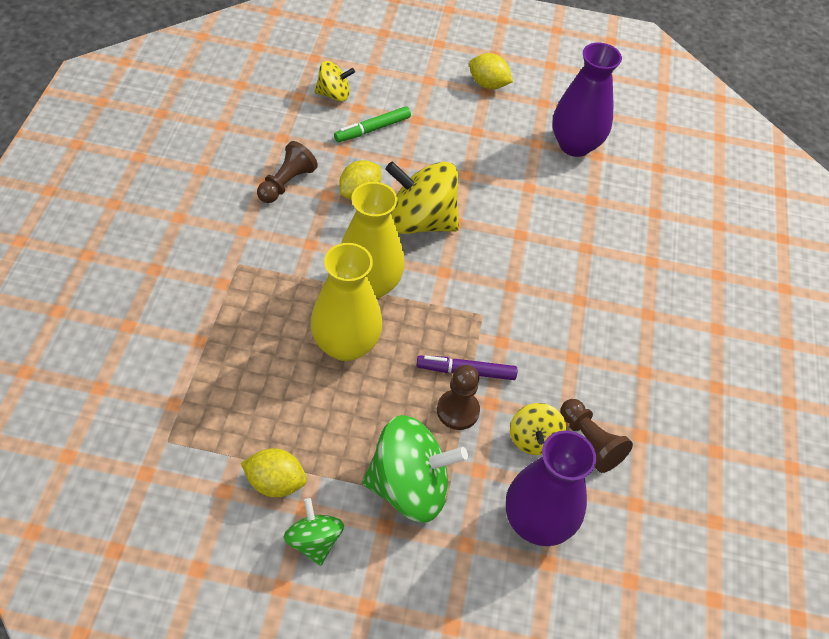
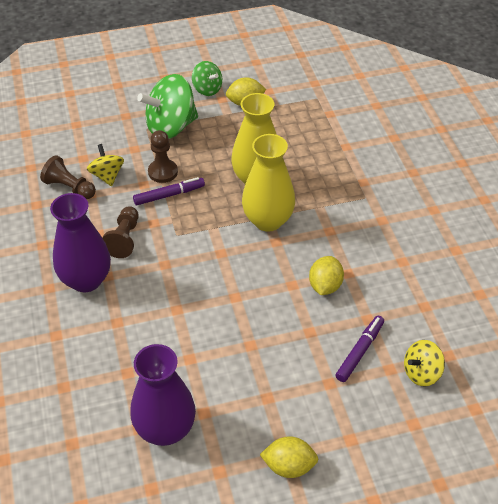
camera: 160 degrees right, 5 degrees down
brown pawn [257,141,318,203] -> brown pawn moved to [103,207,139,258]
green marker [334,106,411,142] -> purple marker [335,316,384,382]
yellow spinning top [385,161,459,234] -> none
purple vase [506,430,596,546] -> purple vase moved to [50,193,111,292]

